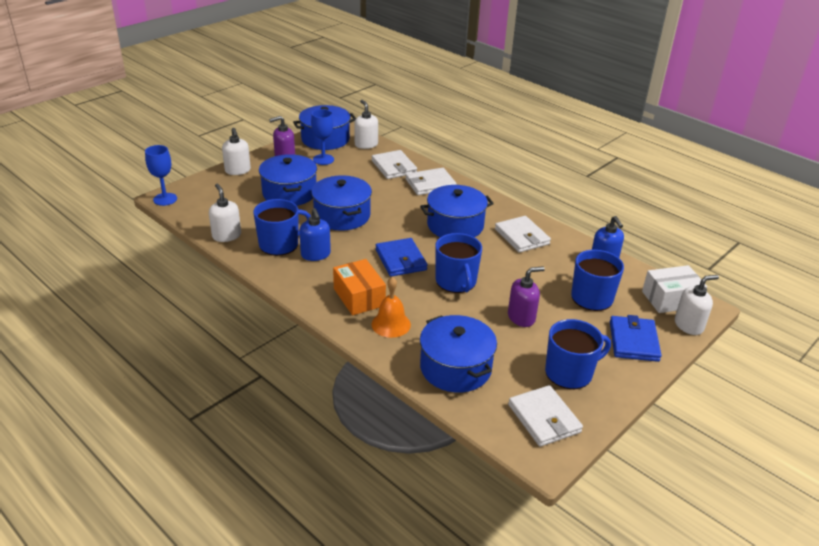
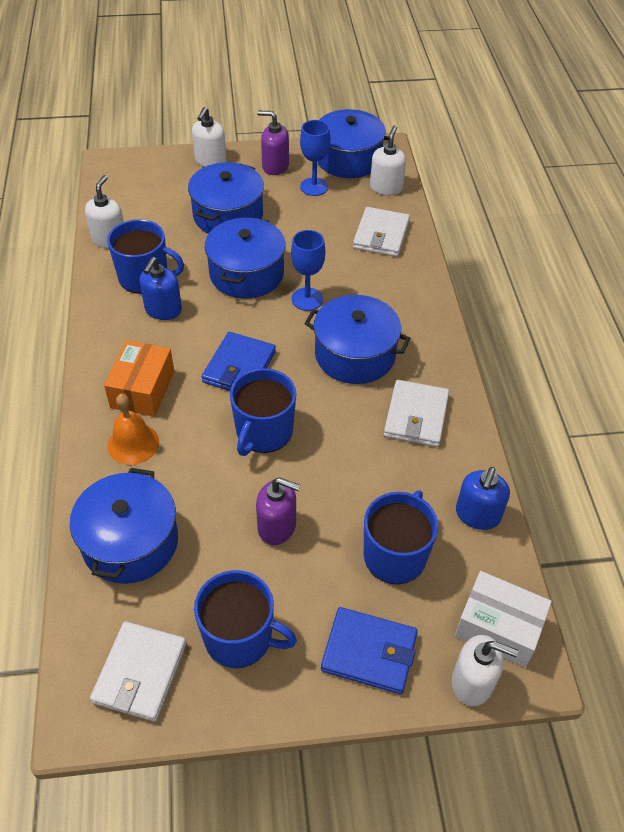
camera: 40 degrees right, 15 degrees up
blue goblet [145,145,177,206] -> blue goblet moved to [291,230,325,311]
white wallet [405,168,457,195] -> none
blue wallet [610,315,662,362] -> blue wallet turned 60 degrees clockwise [321,607,418,694]

